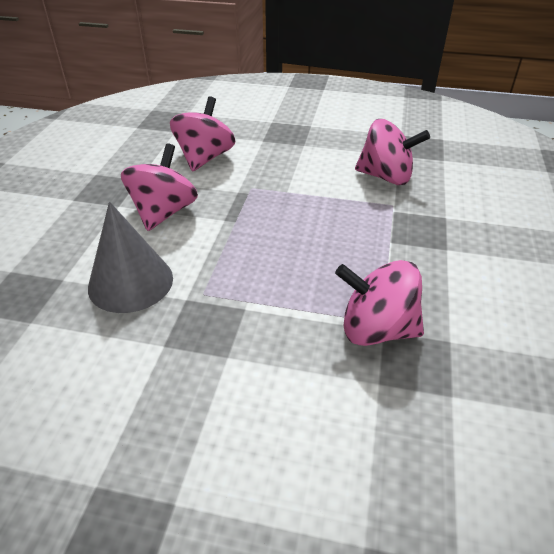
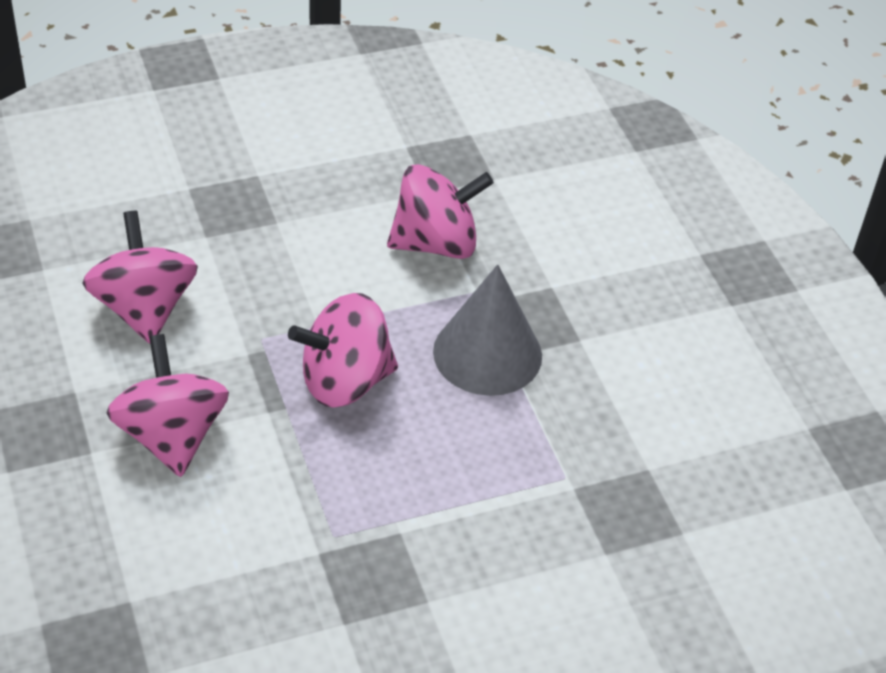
camera: 35 degrees left, 5 degrees up
grey cone [88,202,173,313] -> grey cone moved to [433,264,542,396]
pink spinning top [335,260,424,346] -> pink spinning top moved to [288,293,398,407]

